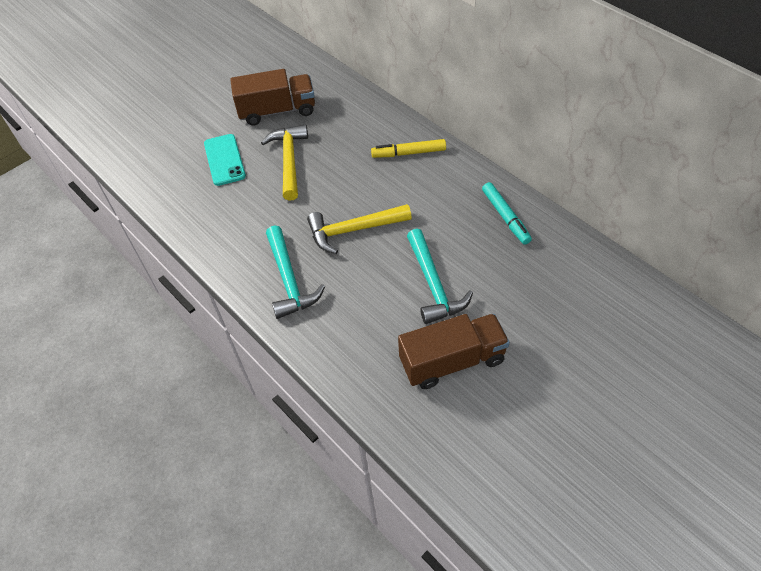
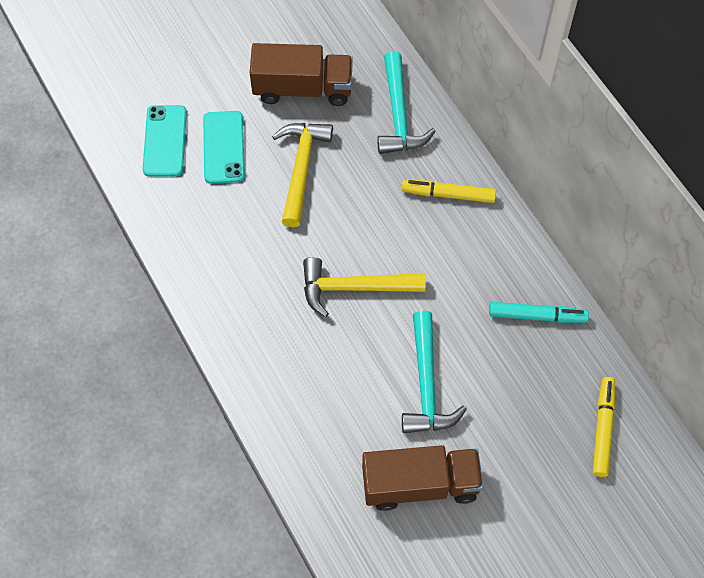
camera: 10 degrees right, 10 degrees up
turquoise hammer [266,226,325,319] -> turquoise hammer moved to [377,51,436,154]
turquoise marker [482,182,532,245] -> turquoise marker turned 75 degrees counterclockwise [489,302,589,323]
none -> turquoise phone [143,105,187,177]
none -> yellow marker [593,377,615,477]

